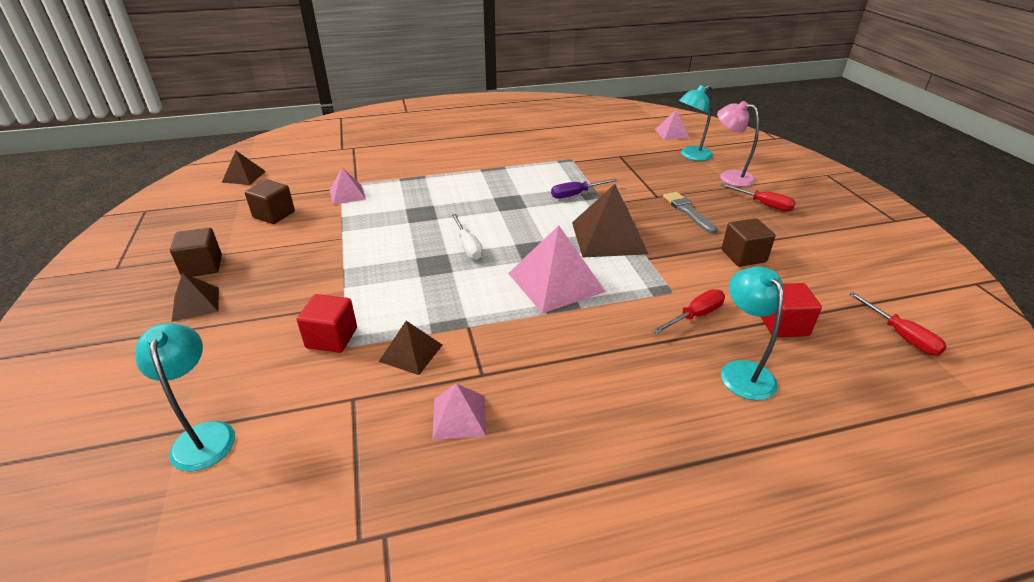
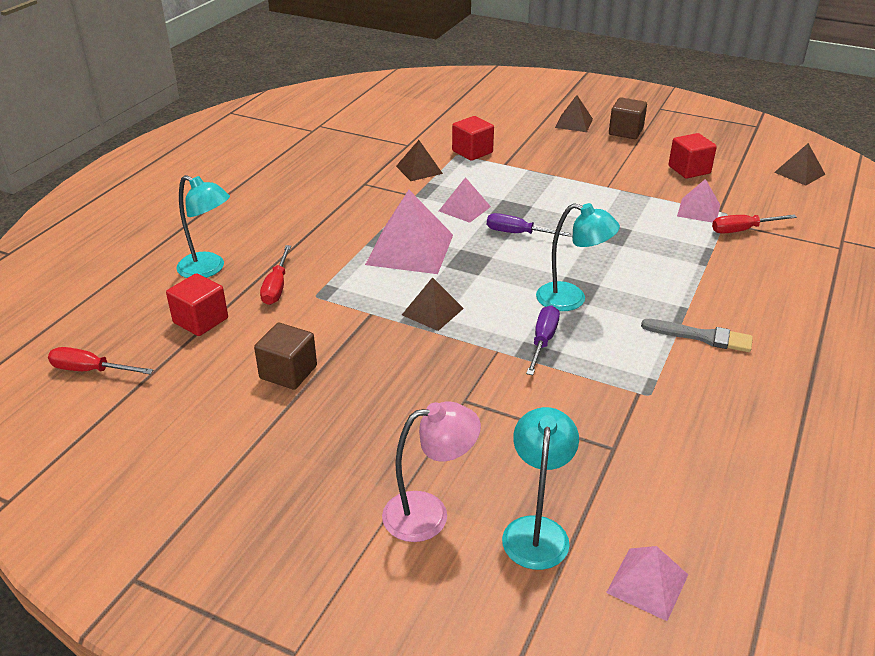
camera: 130 degrees right, 0 degrees up
turquoise lamp [135,323,235,471] -> turquoise lamp moved to [536,203,620,311]
brown cube [245,180,295,224] -> red cube [669,133,717,179]
pink pyramid [432,383,486,440] -> pink pyramid moved to [439,177,491,223]
white screwdriver [452,214,483,260] -> purple screwdriver [487,213,573,237]
brown pyramid [572,184,648,257] -> brown pyramid [402,277,464,331], size x0.56
grey brush [663,192,717,234] -> grey brush moved to [641,319,753,352]
red screwdriver [720,184,796,211] -> red screwdriver moved to [712,214,797,234]

